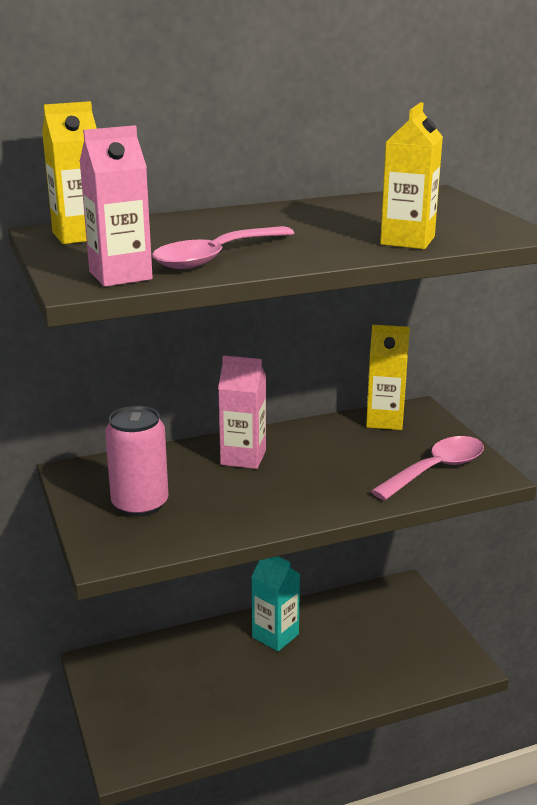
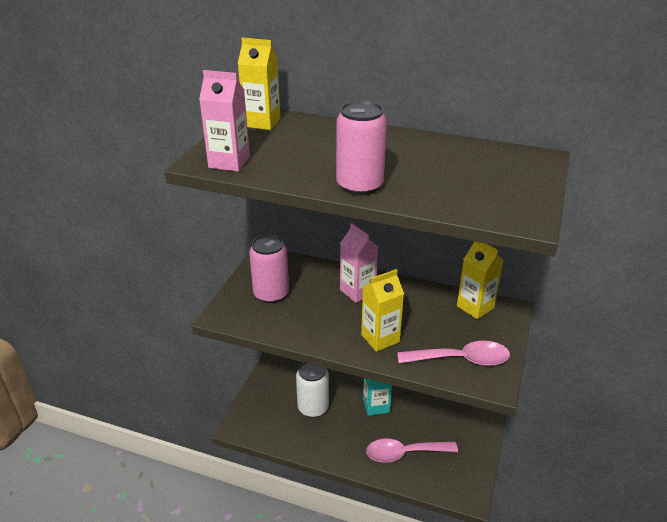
camera: 40 degrees right, 10 degrees up
pink spoon [152,226,294,269] -> pink spoon moved to [366,439,458,462]
yellow carton [380,102,443,249] -> yellow carton moved to [361,269,404,352]
none -> white can [296,362,329,418]
none -> pink can [336,101,387,195]

